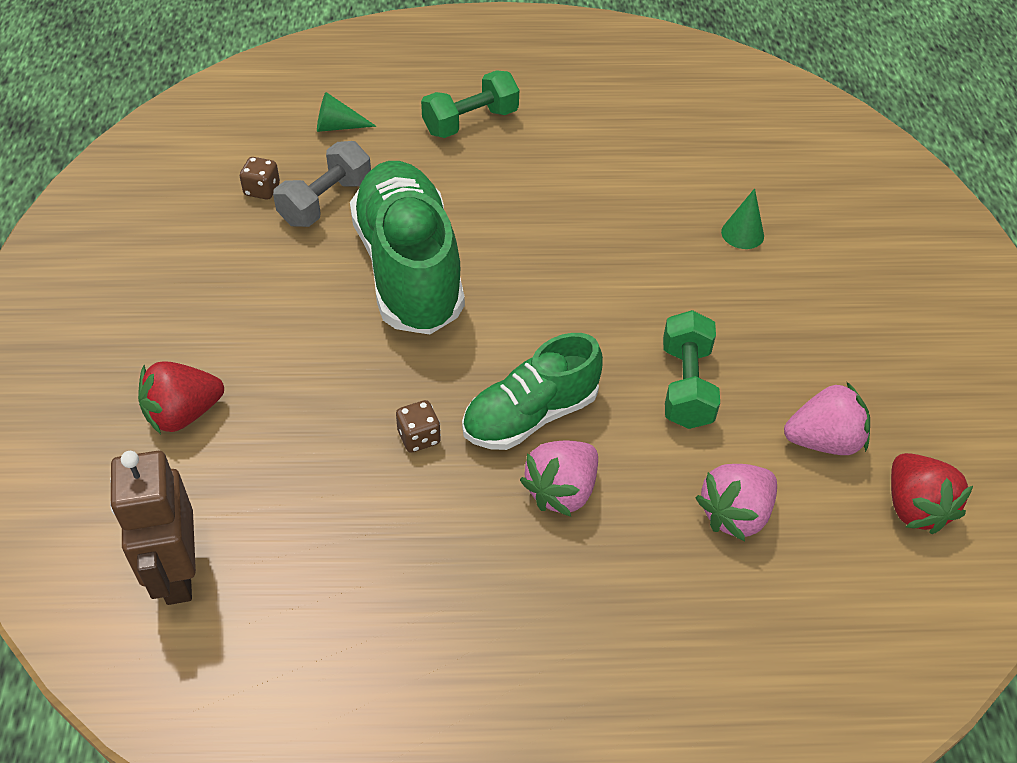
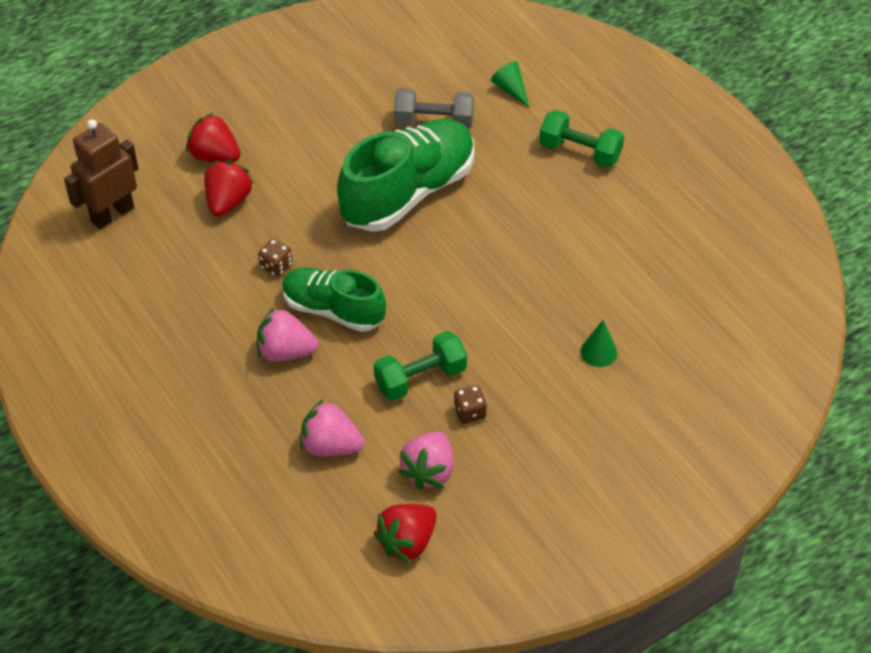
camera: 60 degrees right, 0 degrees up
brown dice [240,157,280,199] -> brown dice moved to [454,385,487,424]
pink strawberry [784,381,870,455] -> pink strawberry turned 60 degrees clockwise [399,431,454,490]
none -> red strawberry [204,160,254,217]

